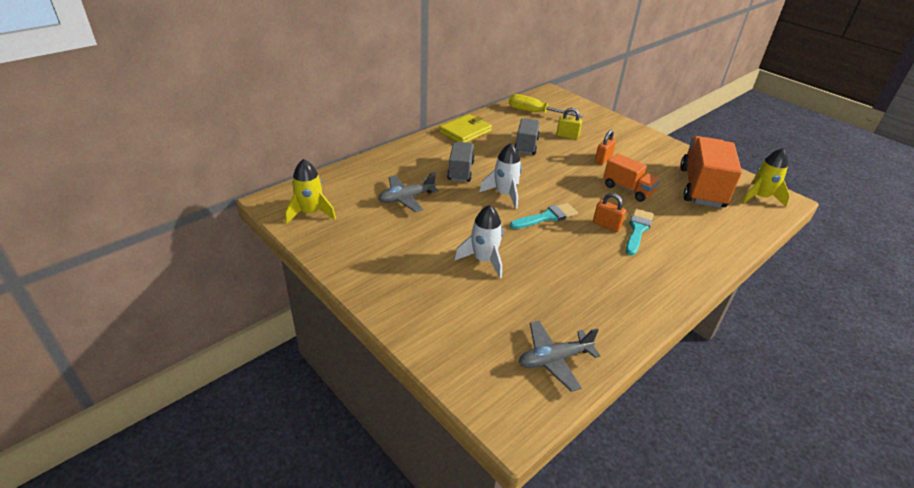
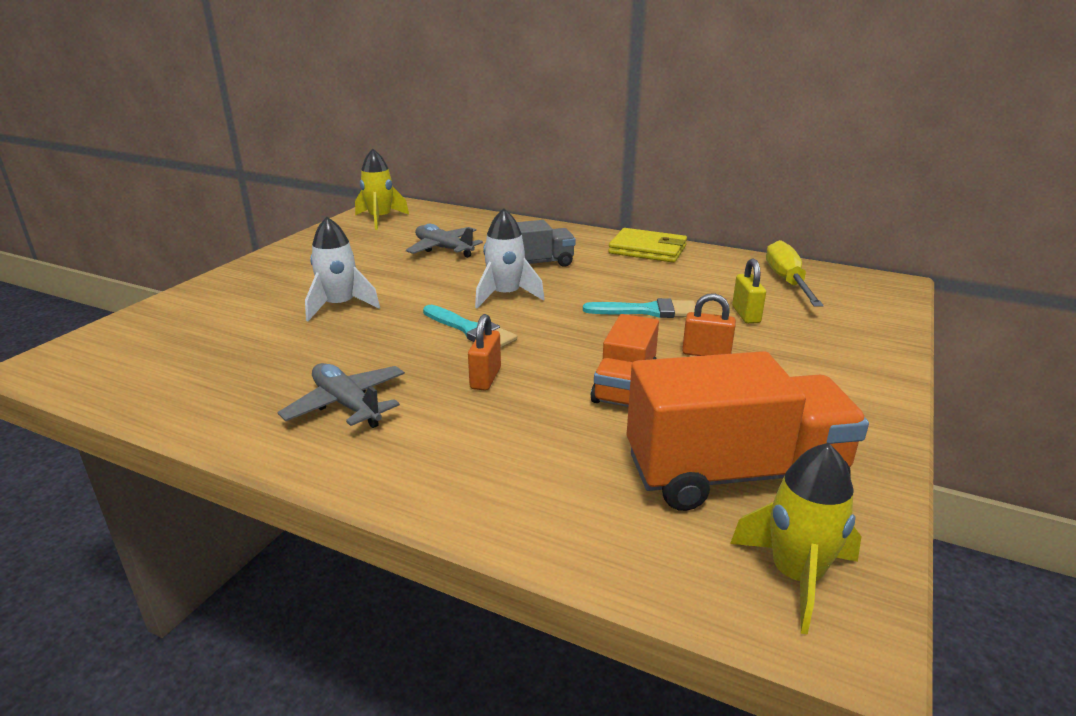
camera: 70 degrees right, 10 degrees down
grey truck [515,118,540,155] -> none
grey plane [518,321,600,392] -> grey plane moved to [278,363,405,428]
turquoise brush [626,209,654,255] -> turquoise brush moved to [583,298,696,318]

